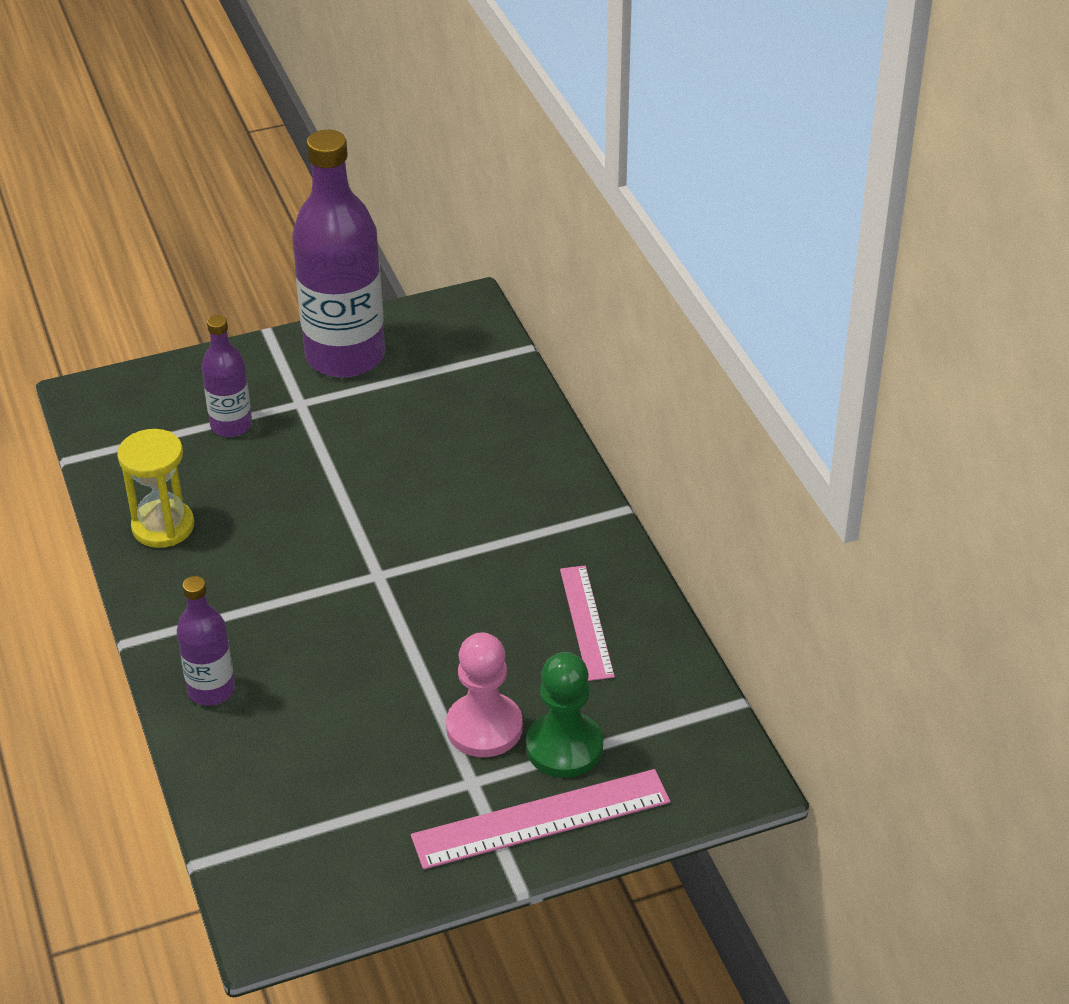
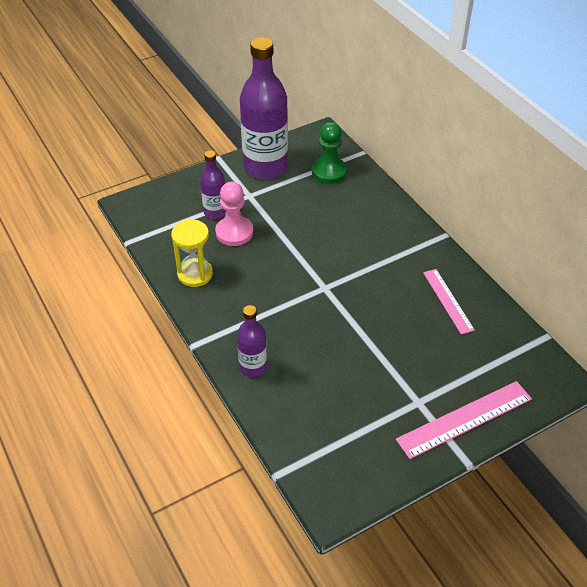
camera: 10 degrees left, 5 degrees up
pink pawn [446,632,523,757] -> pink pawn moved to [215,182,253,246]
green pawn [526,652,603,778] -> green pawn moved to [312,122,347,184]

